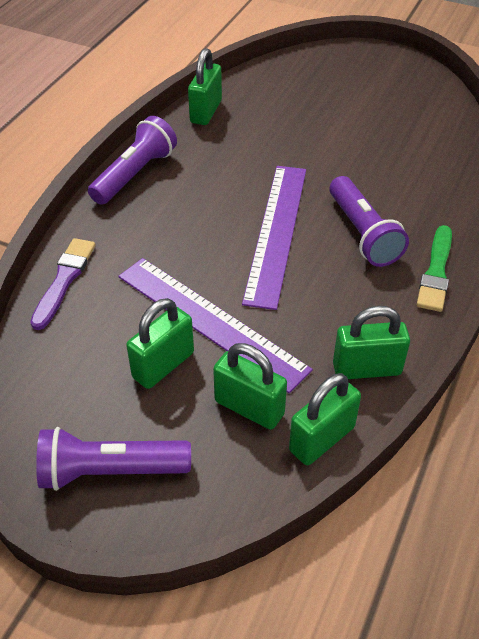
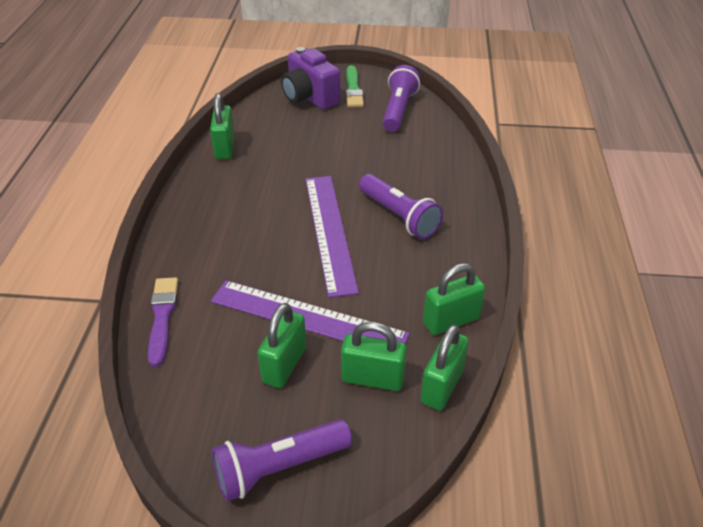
camera: 20 degrees left, 5 degrees down
purple flashlight [88,116,177,205] -> purple flashlight moved to [383,65,420,132]
green brush [416,225,452,312] -> green brush moved to [346,65,364,107]
none -> purple camera [281,47,341,110]

